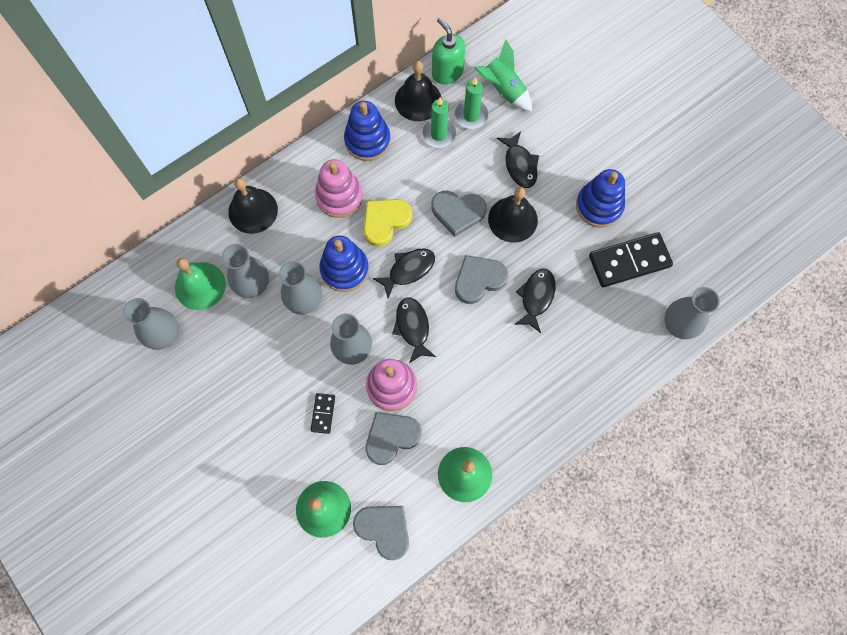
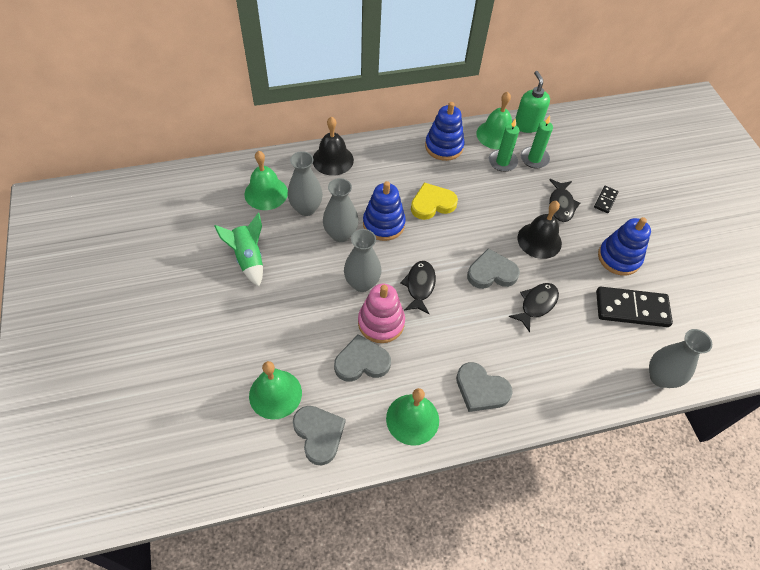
camera: 20 degrees right, 15 degrees down
grey vase [123,298,179,350] -> none
black domino [311,393,335,434] -> black domino moved to [594,186,619,213]
pink stacking toy [315,159,363,218] -> none
black fish [372,248,435,298] -> none
black bell [395,61,442,121] -> green bell [476,92,512,149]
grey heart [431,190,487,237] -> grey heart moved to [456,362,513,412]
green rocket [474,39,532,111] -> green rocket moved to [214,213,263,287]

